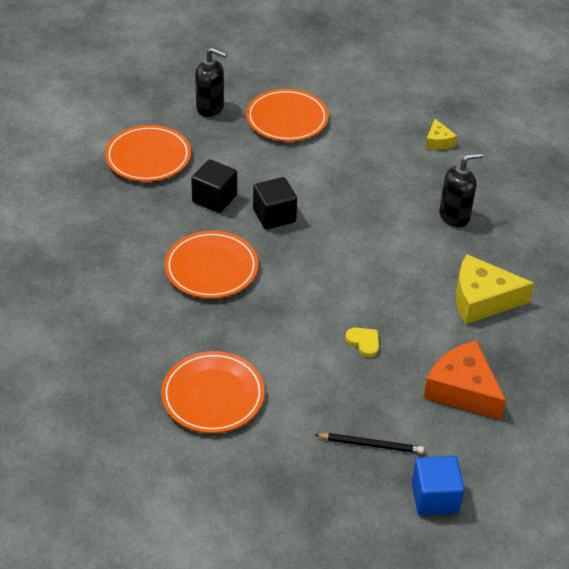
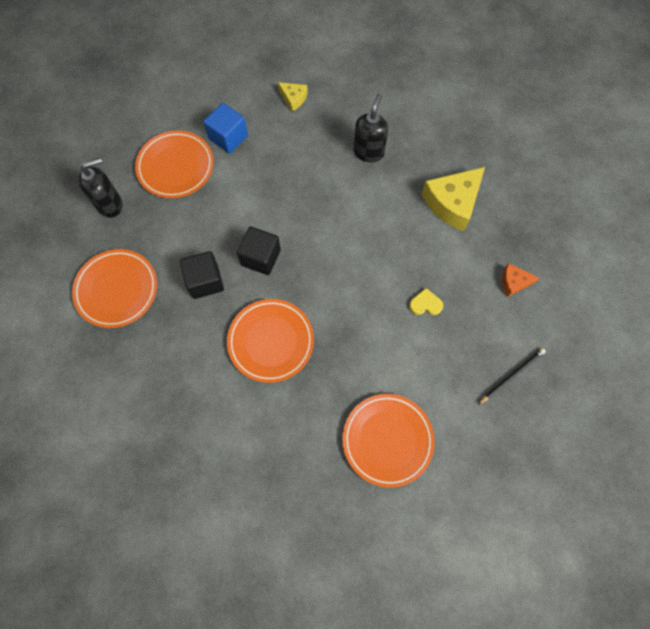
camera: 45 degrees left, 25 degrees up
blue cube [412,456,464,515] -> blue cube moved to [203,103,248,154]
orange cheese [423,340,506,420] -> orange cheese [502,263,539,297], size x0.51

